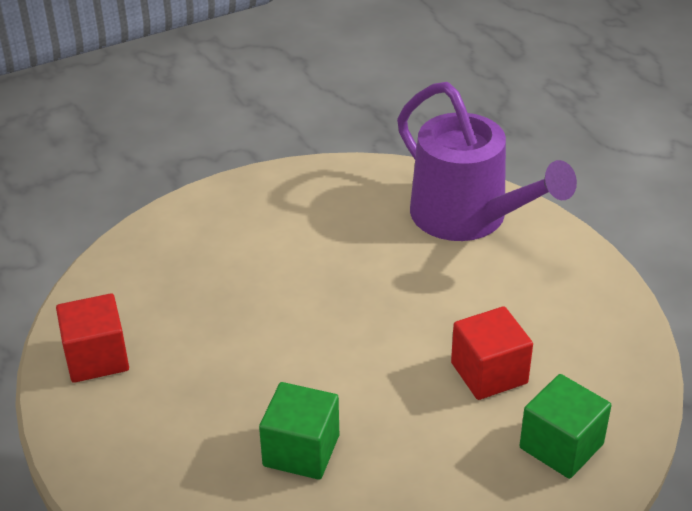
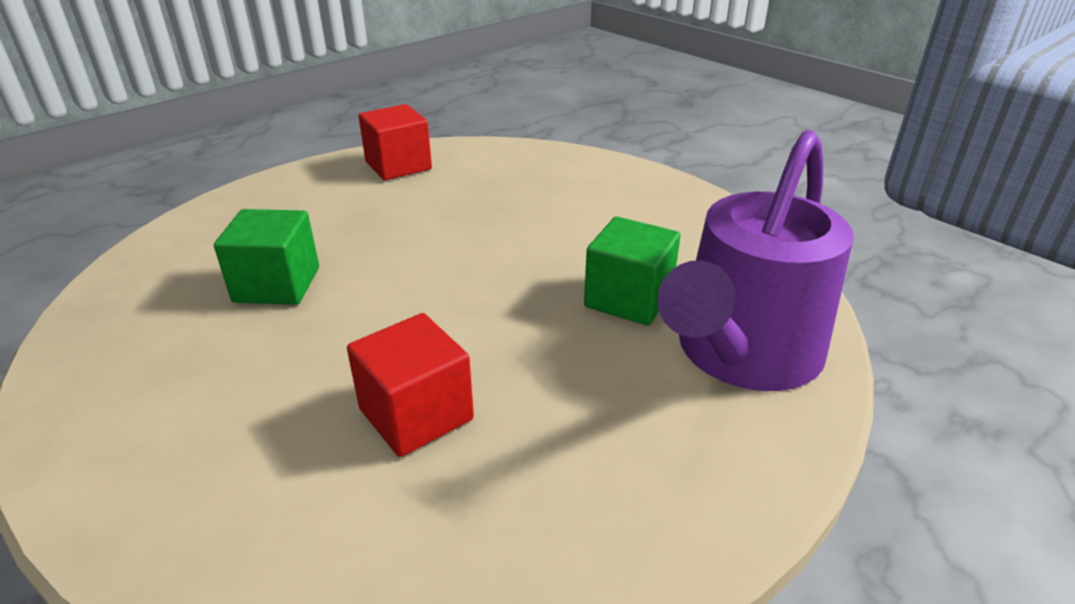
camera: 75 degrees right, 5 degrees down
green cube [519,374,612,479] -> green cube moved to [584,217,680,326]

